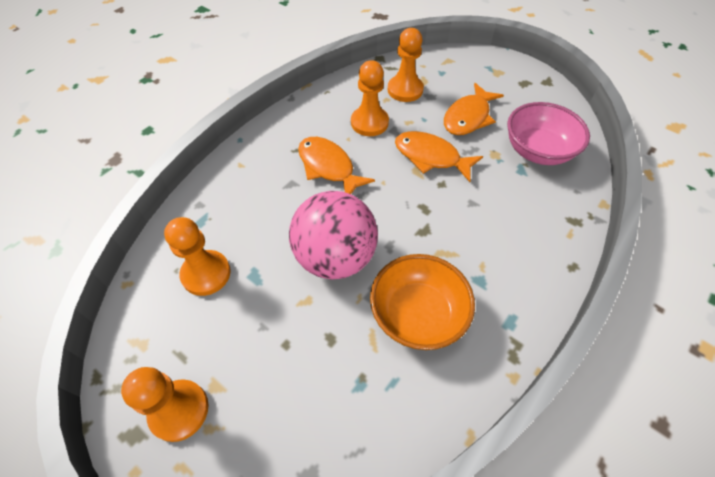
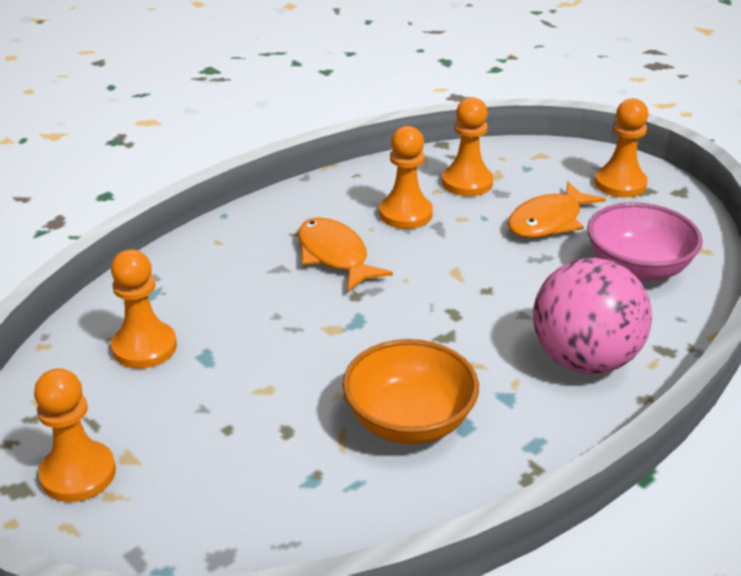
camera: 10 degrees right, 20 degrees down
pink ball [289,191,378,280] -> pink ball moved to [533,258,652,374]
orange fish [395,131,483,182] -> none
none -> orange pawn [595,98,648,198]

